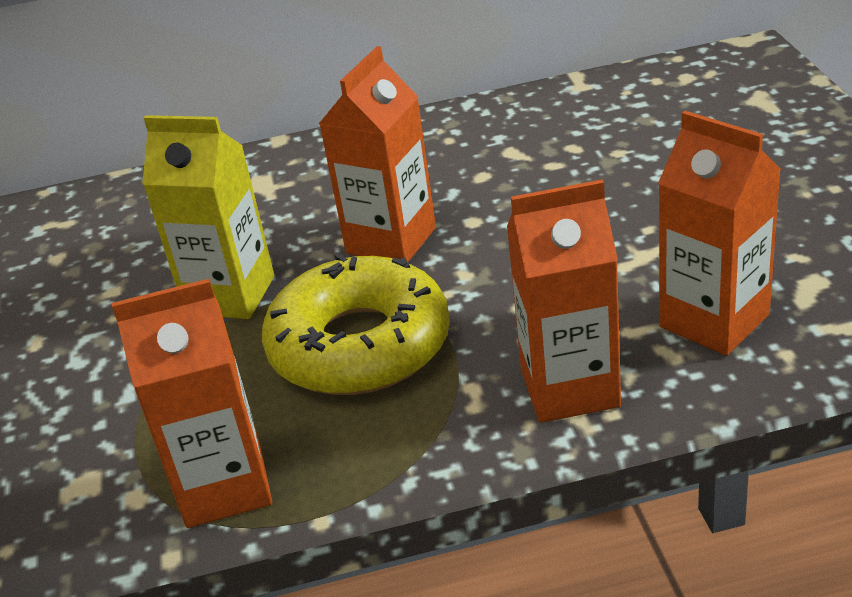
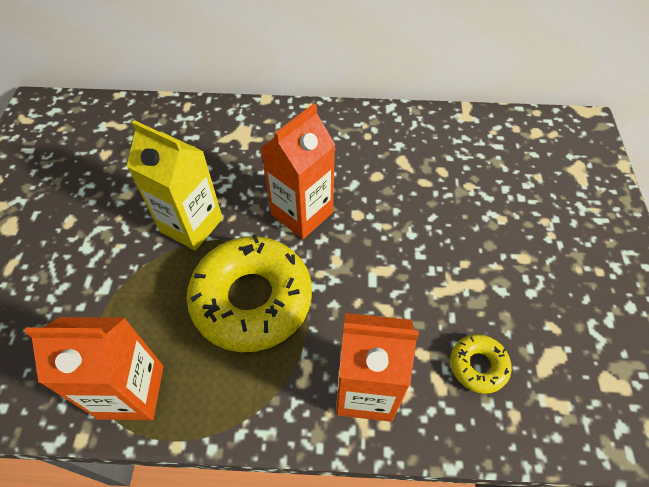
camera: 10 degrees right, 20 degrees up
orange carton [658,111,781,356] -> yellow donut [450,334,512,394]

